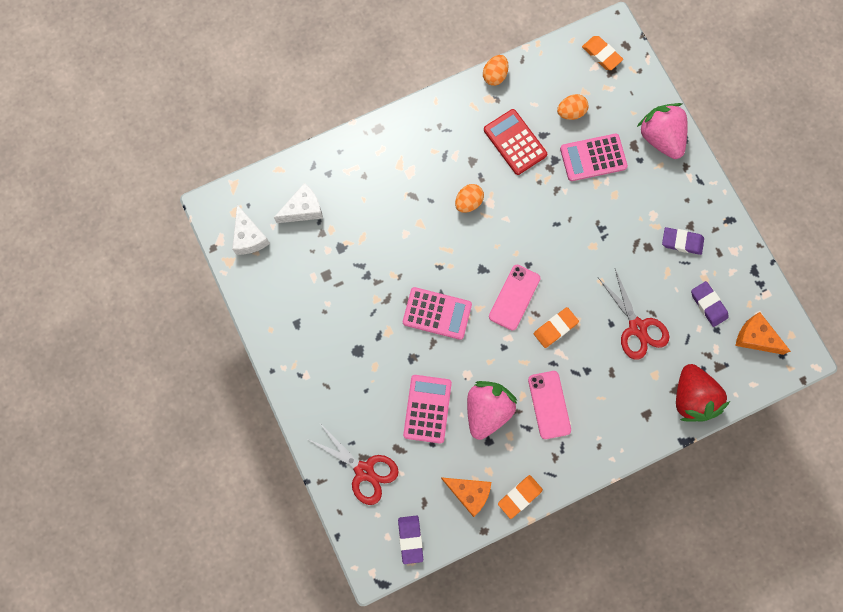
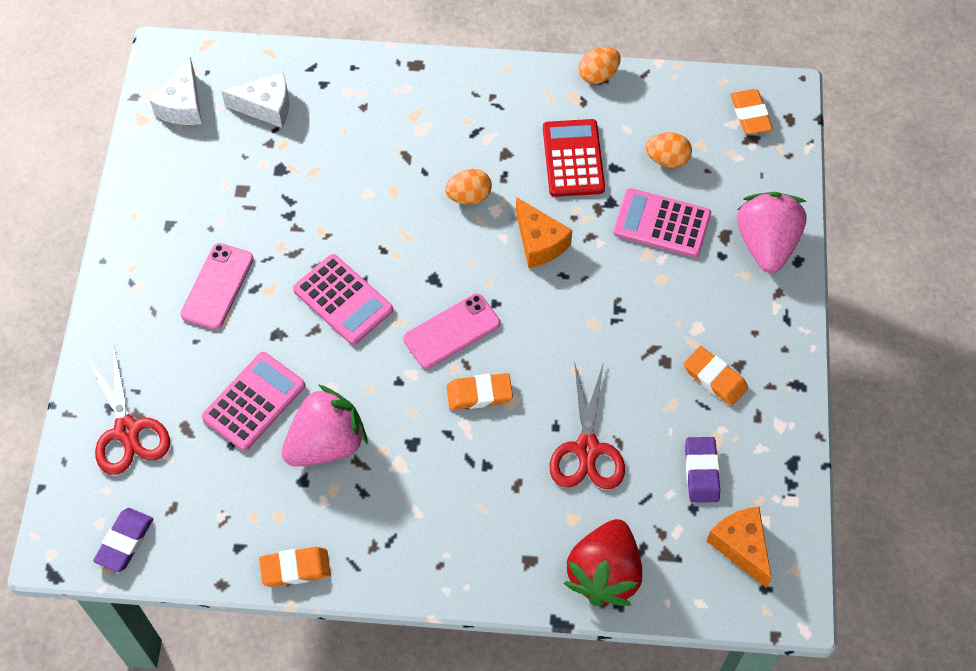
camera: 30 degrees right, 15 degrees down
orange cheese [441,477,491,517] -> orange cheese moved to [516,197,572,268]
pink phone [528,371,571,439] -> pink phone moved to [180,243,254,330]
purple eraser [662,227,704,255] -> orange eraser [684,346,748,406]

